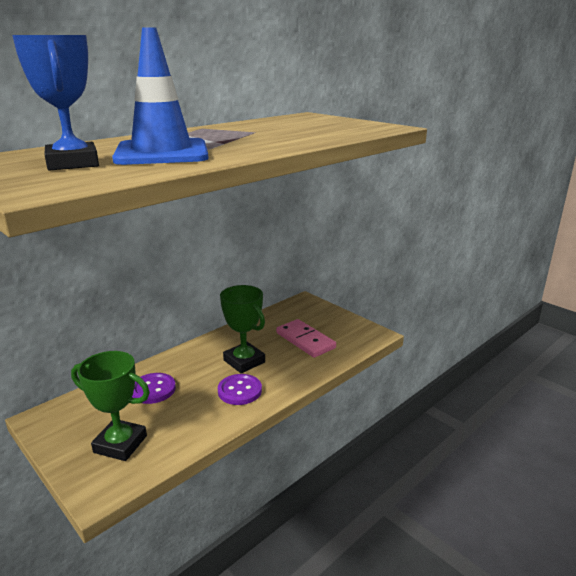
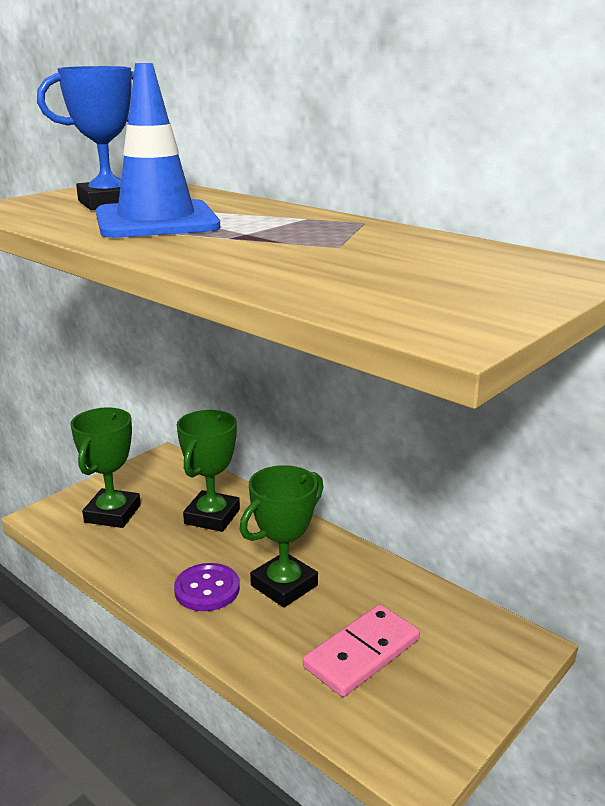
camera: 85 degrees right, 0 degrees up
purple button [132,373,176,404] -> green trophy [177,410,240,532]

